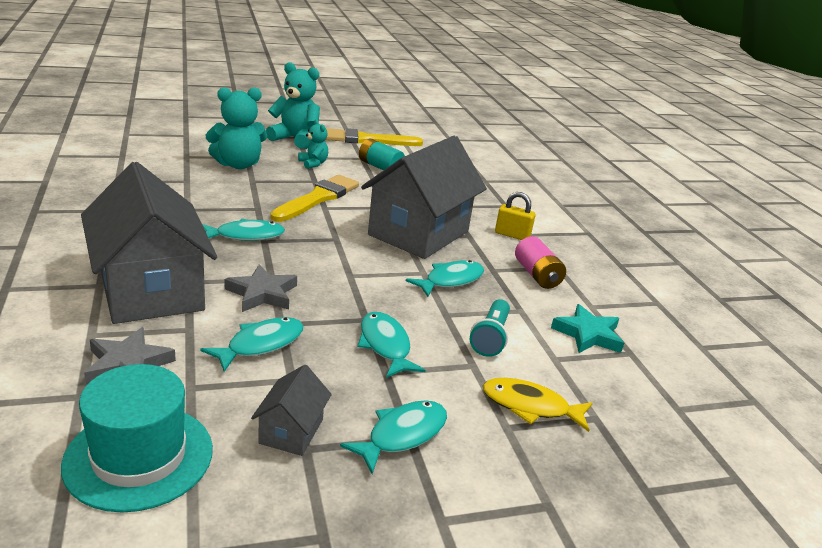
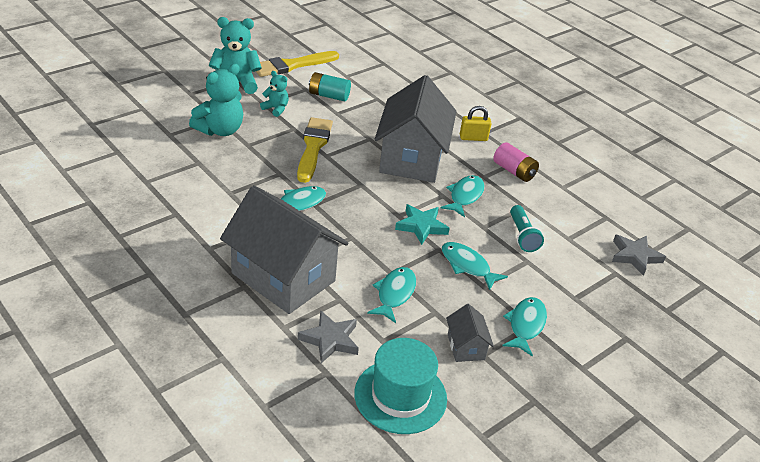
camera: 25 degrees left, 10 degrees up
grey star [224,264,297,312] -> grey star moved to [612,235,666,276]
yellow fish [483,378,593,432] -> none
turquoise star [551,304,624,353] -> turquoise star moved to [395,204,450,245]

